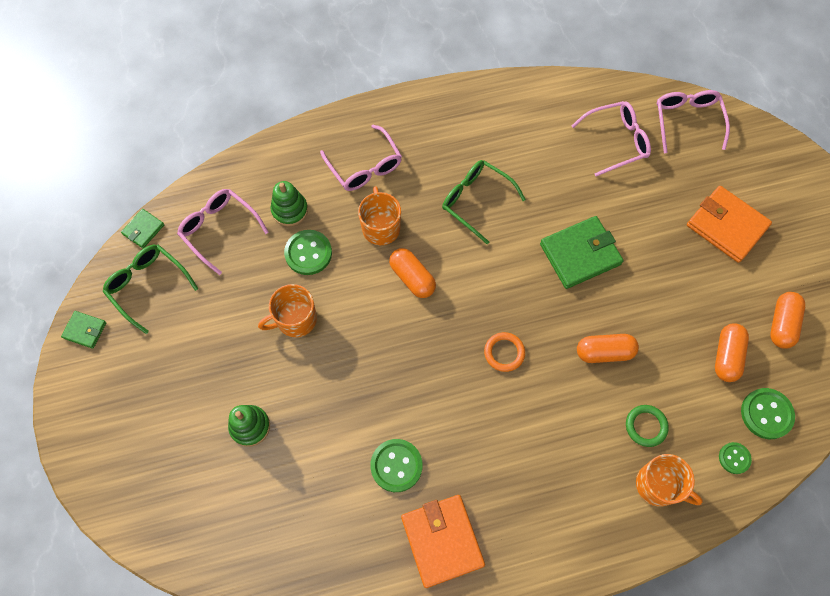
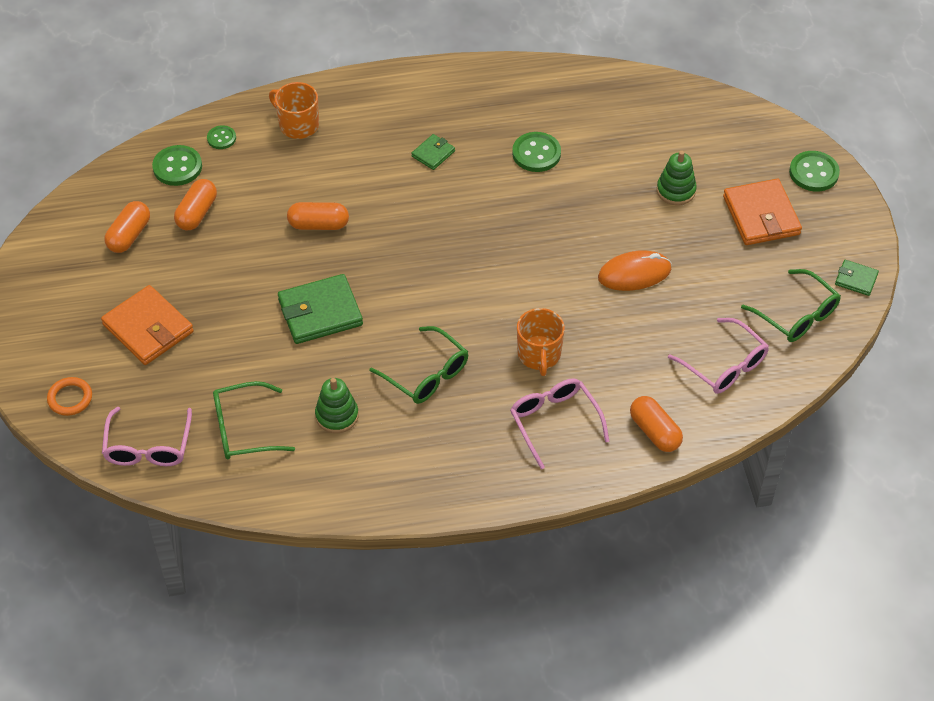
camera: 175 degrees left, 15 degrees down
green wallet [121,209,164,248] -> green wallet moved to [411,134,455,170]
orange mug [258,284,317,338] -> orange mouse [598,250,672,291]
green stacking toy [271,181,308,227] -> green stacking toy moved to [315,378,359,433]
green button [284,230,332,275] -> green button moved to [789,151,840,191]
orange capsule [389,248,436,298] -> orange capsule moved to [630,396,683,452]
orange wallet [401,495,485,588] -> orange wallet moved to [723,179,802,245]
orange ring [484,332,525,372] -> orange ring moved to [47,377,92,416]
pink glasses [572,101,651,176] -> green glasses [213,381,295,459]
green ring [626,405,669,447] -> none

